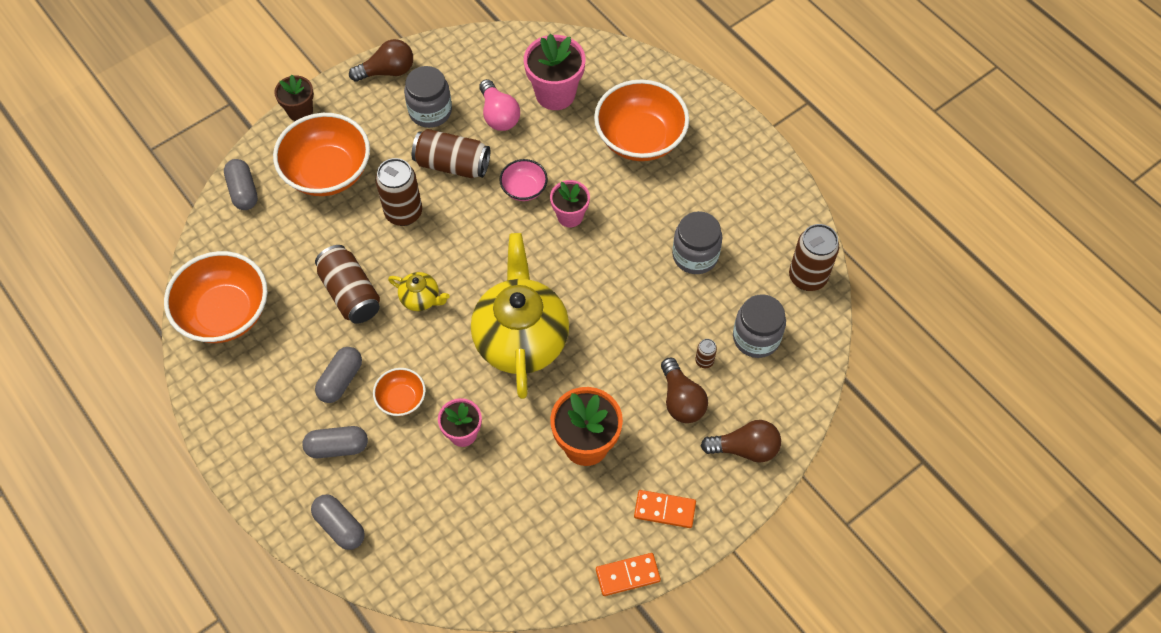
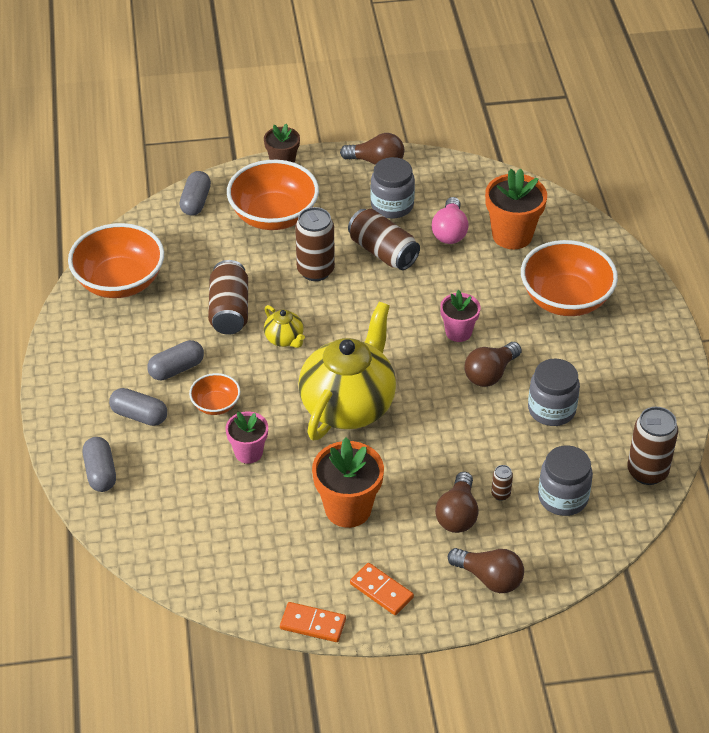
camera: 30 degrees right, 15 degrees down
pink bowl [499,159,548,201] -> none
pink flower pot [524,34,585,110] -> orange flower pot [485,169,547,249]
none -> brown light bulb [464,342,522,387]

